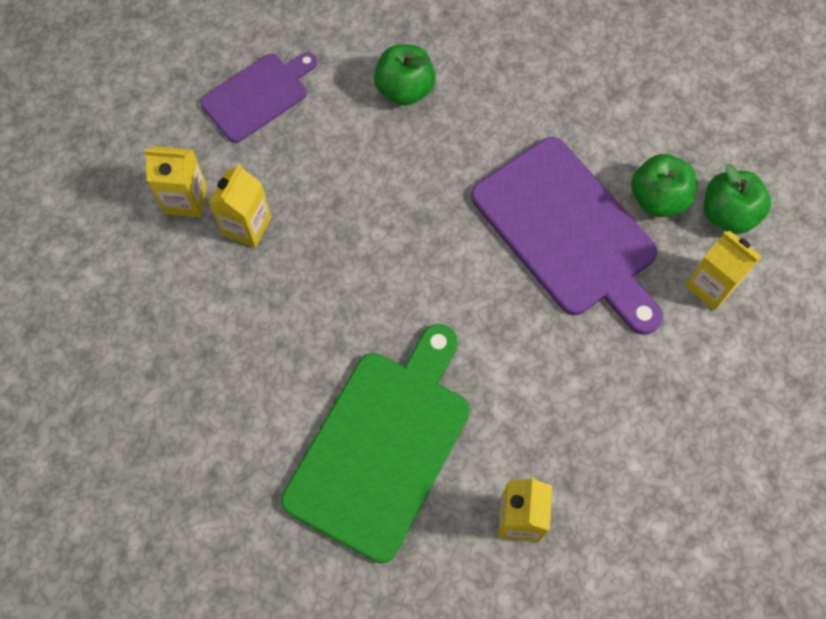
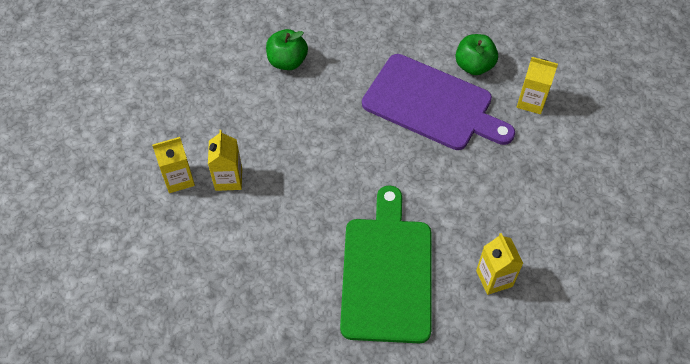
camera: 25 degrees left, 10 degrees down
purple cutting board [200,52,317,143] -> none
green apple [704,164,771,234] -> none

